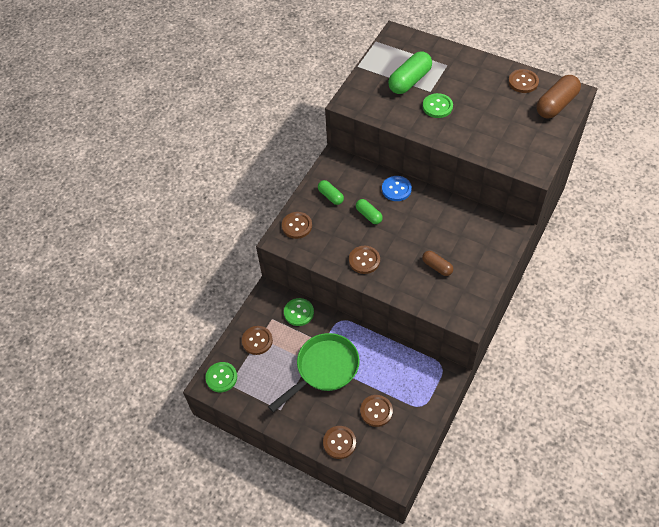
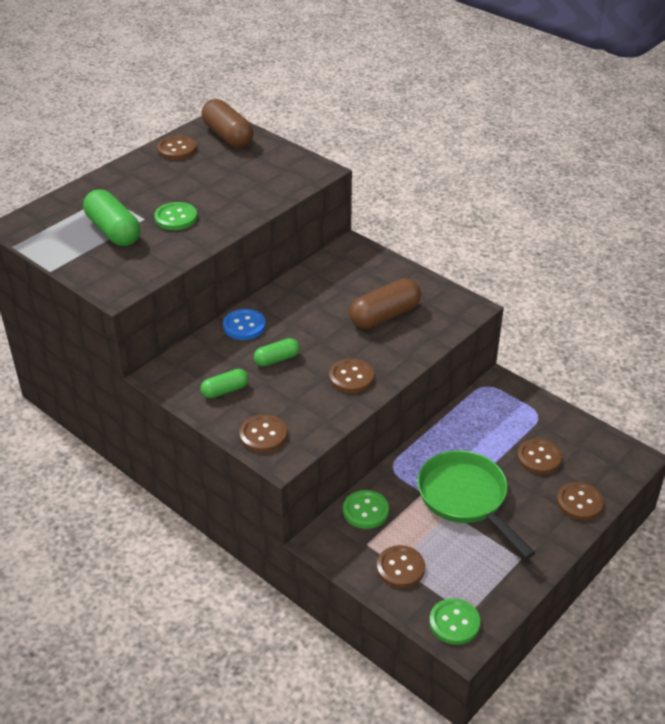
camera: 80 degrees left, 15 degrees down
brown capsule [422,251,453,276] -> brown capsule [349,278,421,329], size x1.75

